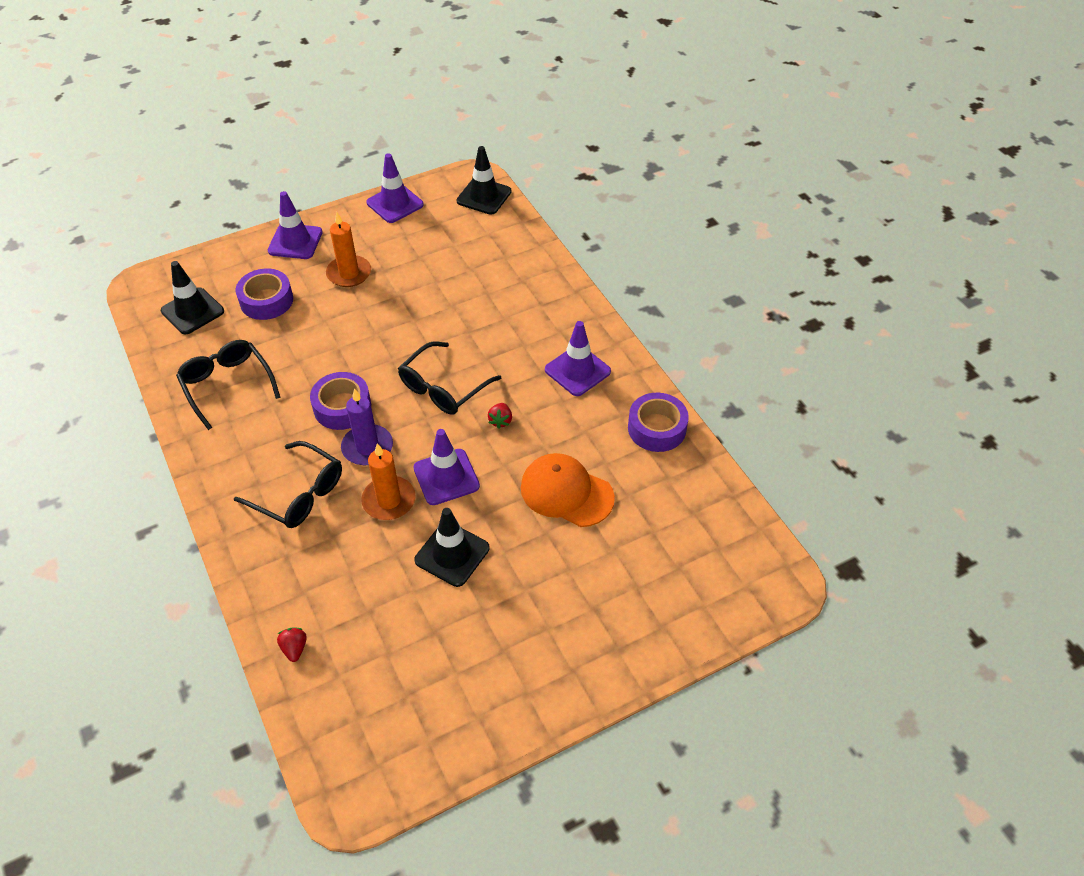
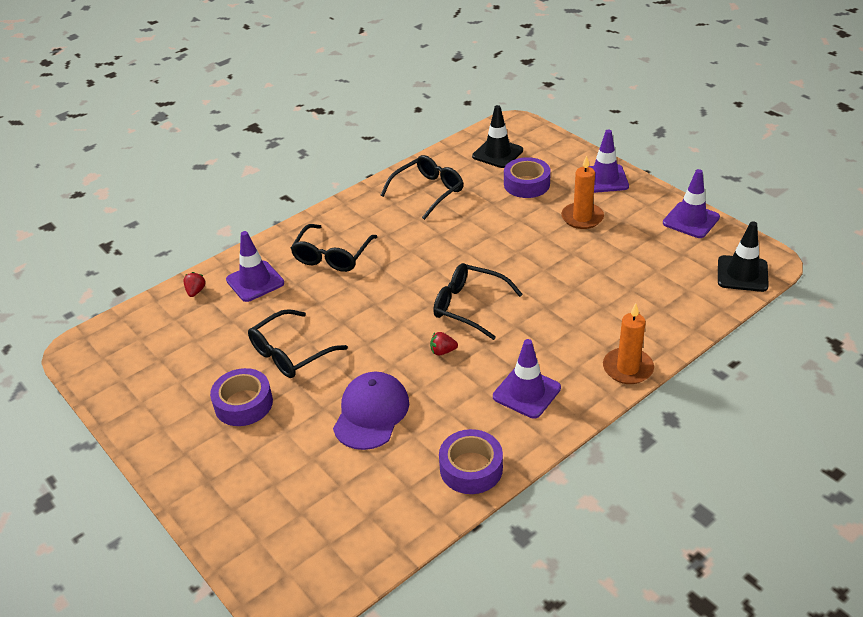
camera: 80 degrees right, 10 degrees down
red strawberry [277,628,307,662] -> red strawberry turned 60 degrees counterclockwise [183,272,206,297]
purple tape [310,372,371,430] -> purple tape moved to [210,368,273,426]
purple candle [341,388,393,465] -> none
orange candle [361,443,416,520] -> orange candle moved to [603,303,654,384]
purple traffic cone [413,429,480,505] -> purple traffic cone moved to [226,231,284,302]
black traffic cone [414,508,489,587] -> black glasses [248,309,348,378]
orange cap [521,453,615,527] -> purple cap [333,372,409,450]

